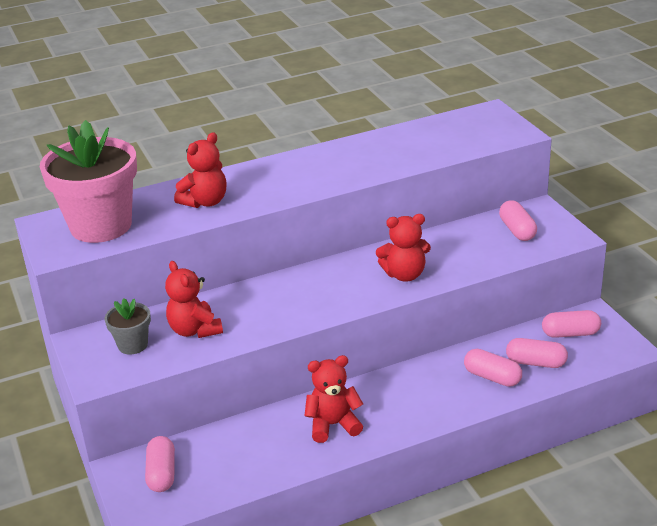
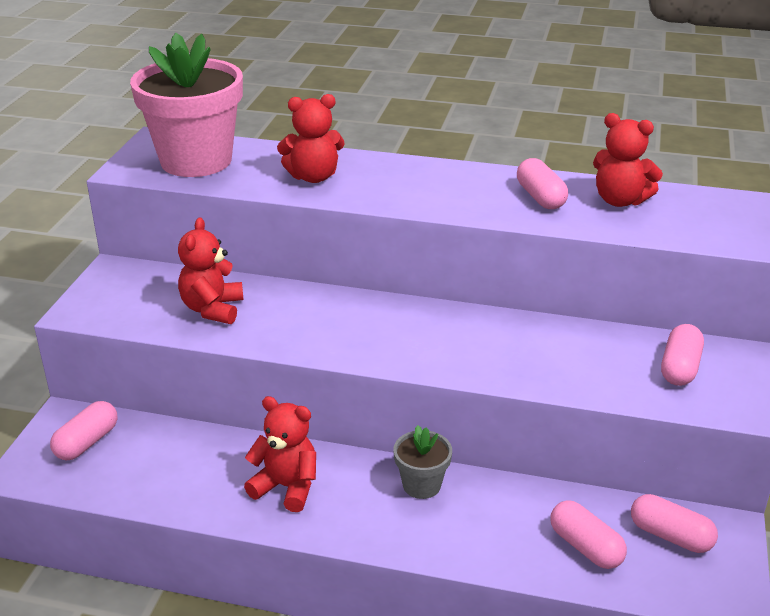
camera: 35 degrees right, 0 degrees up
grey flower pot [105,298,151,355] -> grey flower pot moved to [393,425,452,499]
red teddy bear [376,214,431,282] -> red teddy bear moved to [593,113,663,207]
pink capsule [464,349,522,387] -> pink capsule moved to [517,158,568,209]

